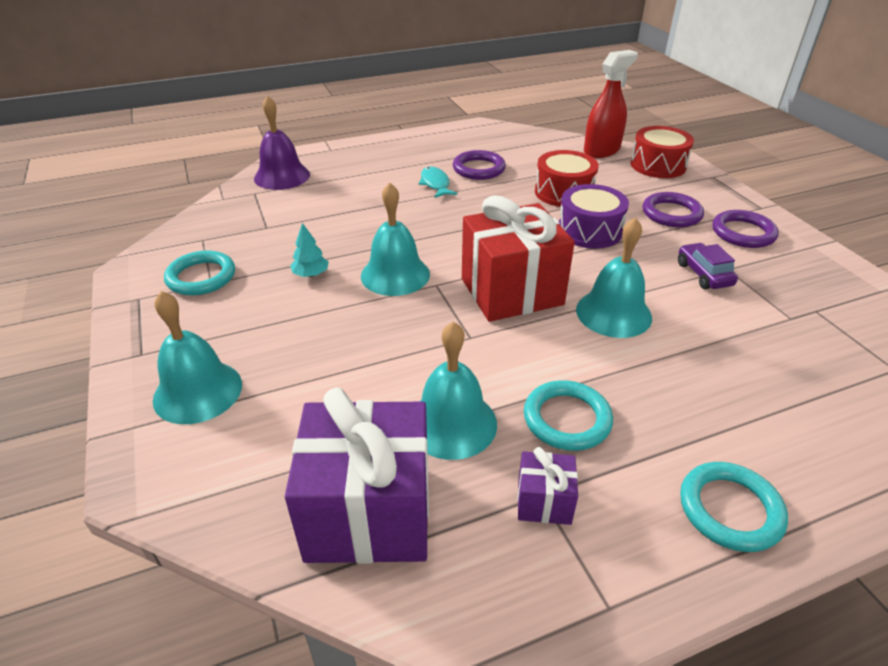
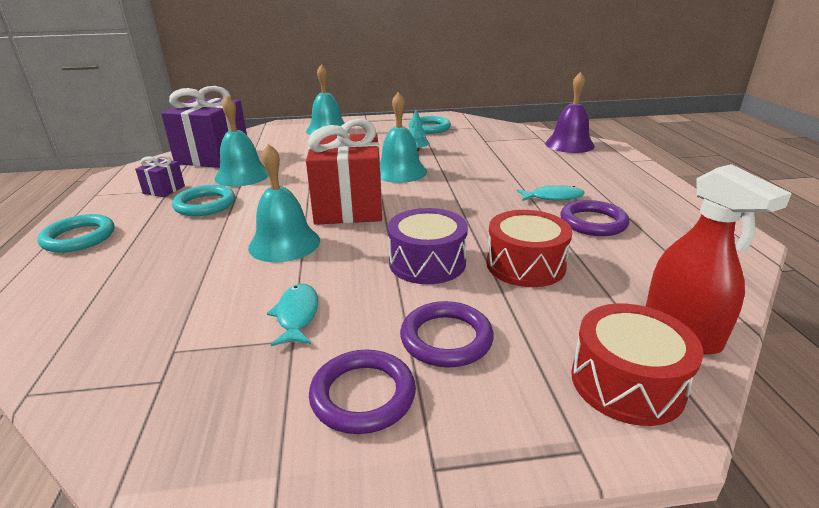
camera: 105 degrees right, 10 degrees down
purple car [678,243,738,289] -> turquoise fish [267,283,318,346]

